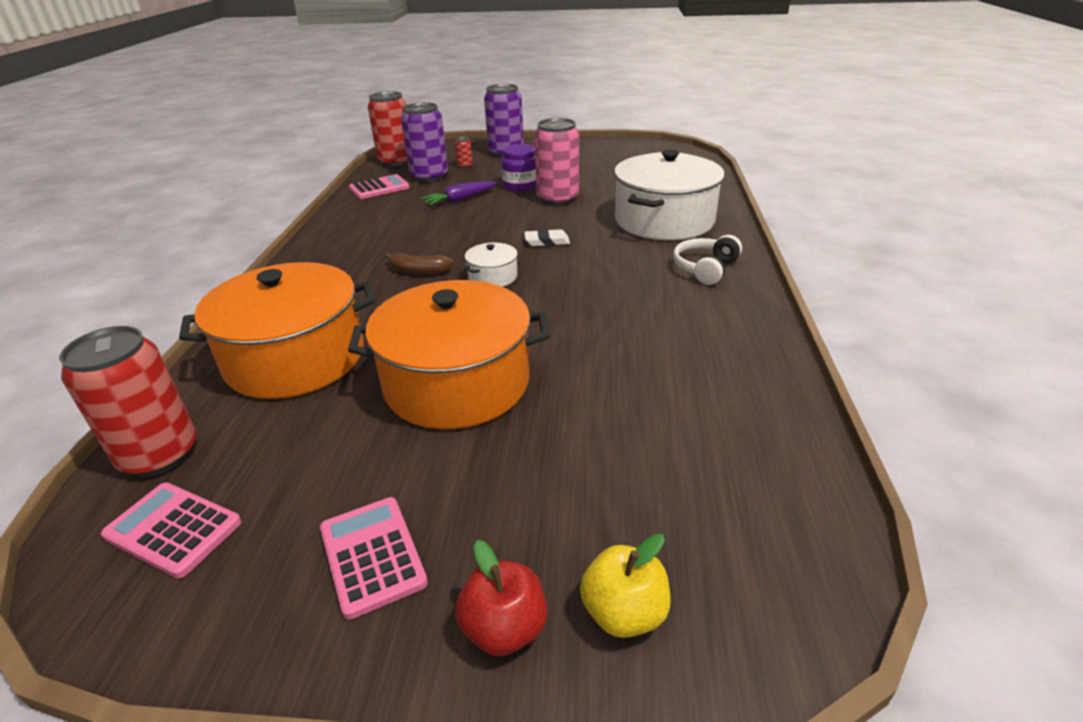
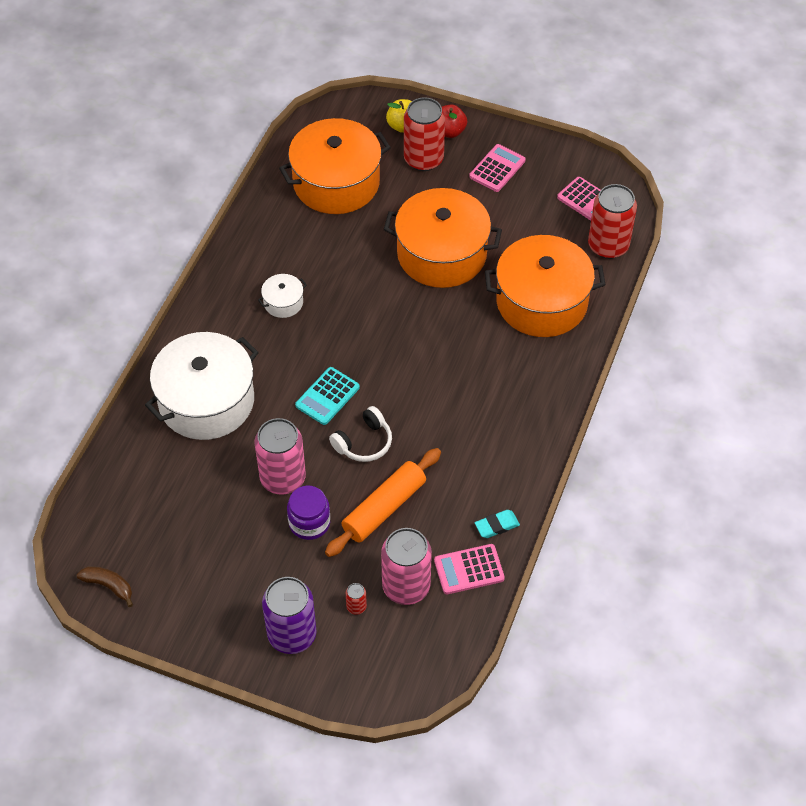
camera: 165 degrees left, 20 degrees up
pink calculator [320,497,428,620] -> pink calculator turned 135 degrees counterclockwise [469,144,526,192]
red can [368,91,408,166] -> red can moved to [404,97,445,171]
brown banana [385,253,453,275] -> brown banana moved to [77,566,133,607]
purple can [401,102,448,182] -> pink can [381,528,432,605]
purple carrot [421,181,497,206] -> orange rolling pin [325,448,441,557]
white pot [464,243,518,287] -> white pot moved to [258,274,307,318]
white eraser [524,229,570,246] -> turquoise calculator [295,367,360,425]
white headphones [673,235,742,285] -> white headphones moved to [329,406,392,462]
none -> orange pot [279,118,391,214]
none -> turquoise eraser [475,510,520,538]

